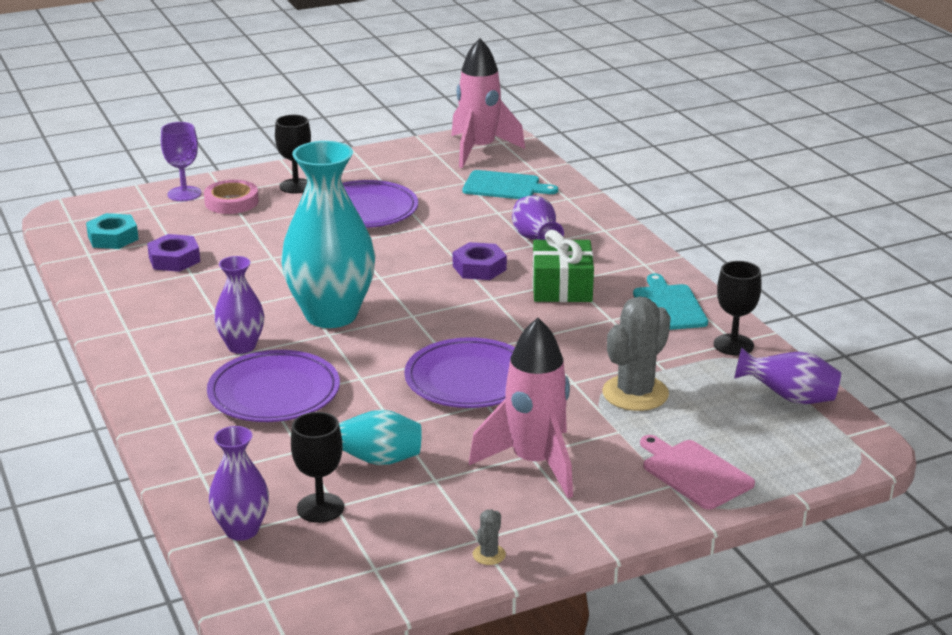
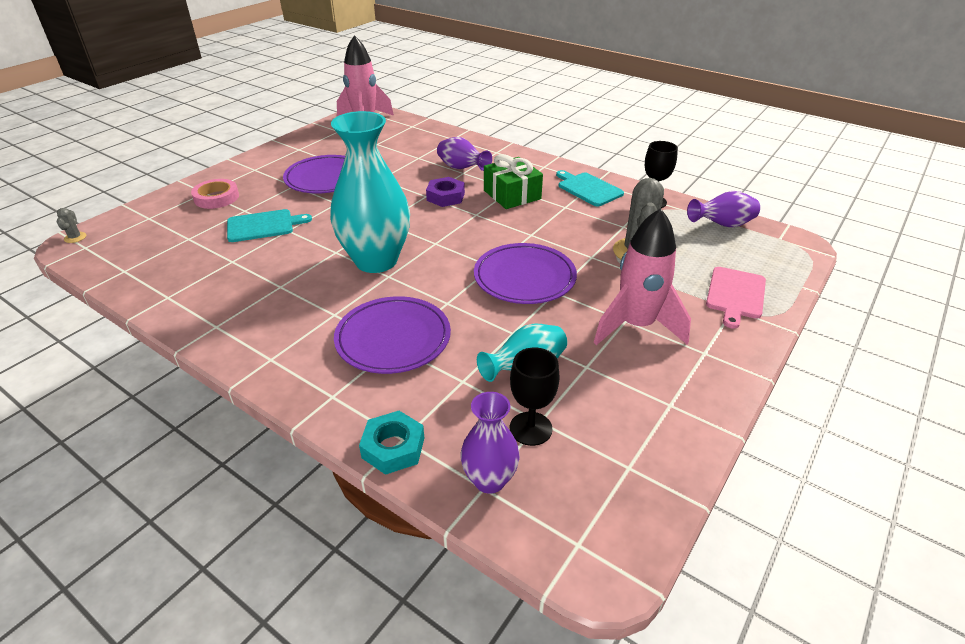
camera: 30 degrees left, 10 degrees up
turquoise nut [86,213,139,249] -> turquoise nut moved to [359,411,424,475]
purple nut [147,234,200,272] -> none
purple goblet [161,122,201,201] -> none
purple vase [214,256,264,354] -> none
black goblet [275,115,311,194] -> none
turquoise cutting board [462,170,558,199] -> turquoise cutting board moved to [227,209,312,242]
grey cactus [473,510,506,565] -> grey cactus moved to [57,208,86,243]
pink cutting board [640,435,755,510] -> pink cutting board turned 90 degrees counterclockwise [706,267,766,329]

